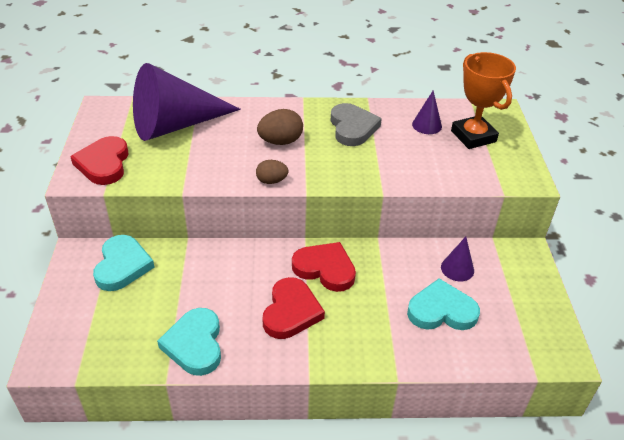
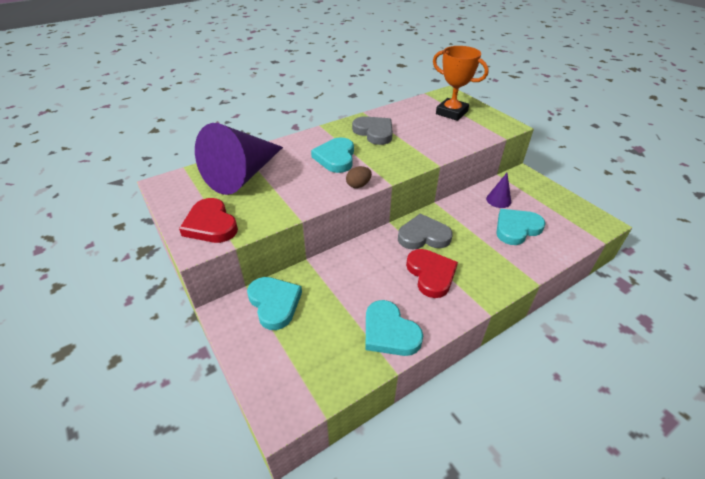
camera: 30 degrees left, 0 degrees up
brown egg [257,109,303,145] -> turquoise heart [311,137,354,173]
red heart [292,242,356,292] -> grey heart [398,214,453,250]
purple cone [412,91,442,134] -> none

